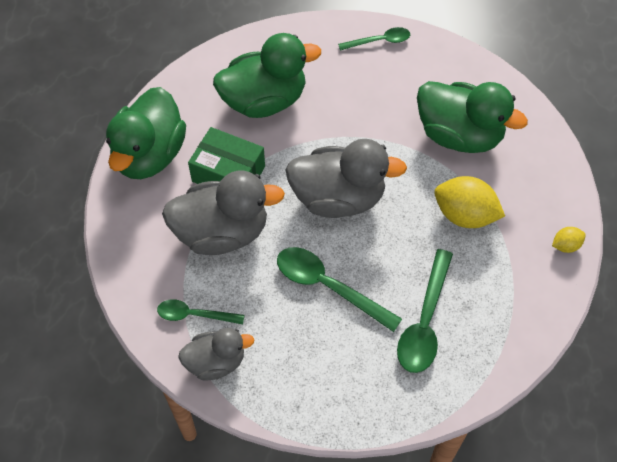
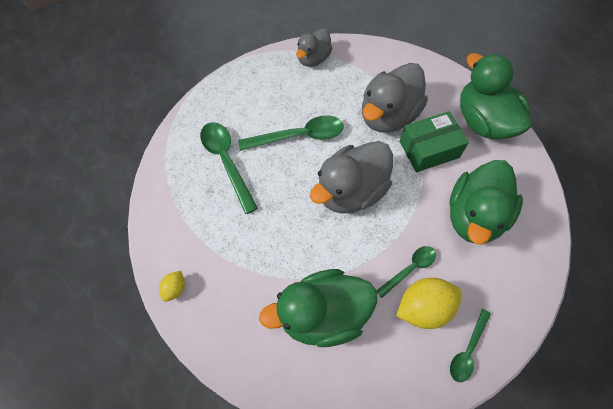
camera: 135 degrees right, 5 degrees up
green spoon [157,299,244,324] -> green spoon moved to [377,246,436,298]
yellow lemon [434,176,505,228] -> yellow lemon moved to [396,278,462,329]

